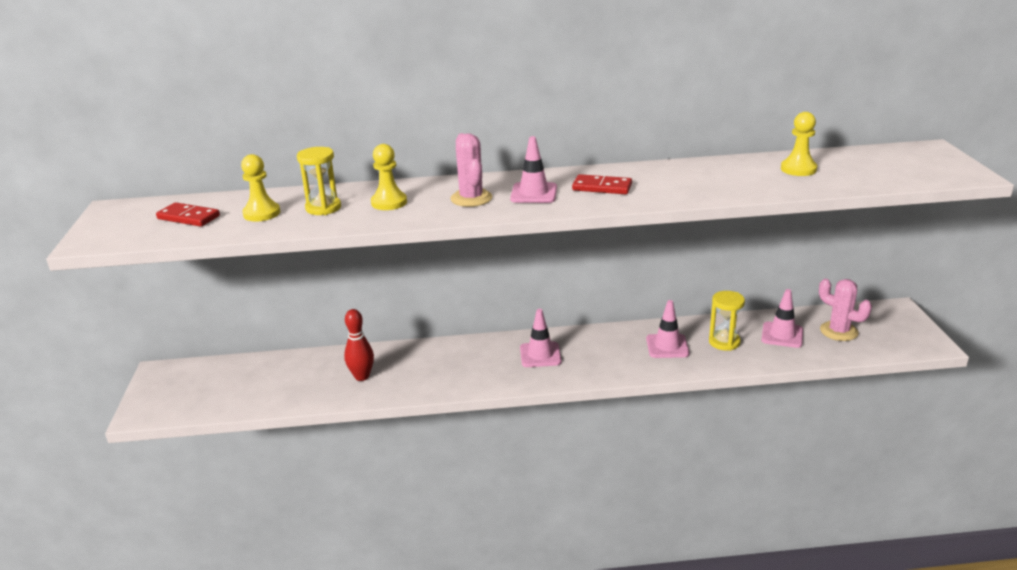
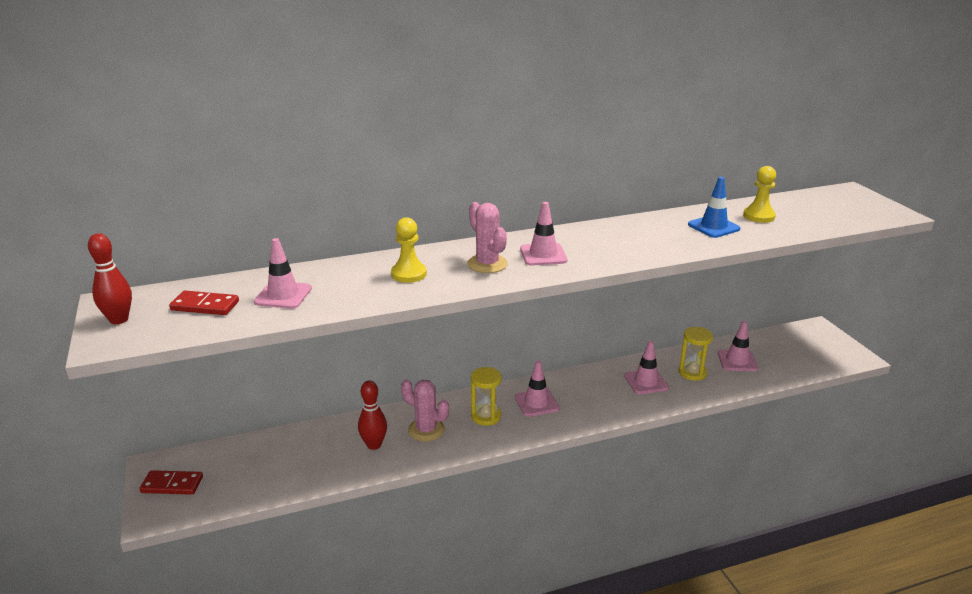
camera: 15 degrees left, 0 degrees up
yellow pawn [241,154,280,222] -> pink traffic cone [254,238,312,309]
yellow hourglass [297,147,341,215] -> yellow hourglass moved to [471,367,502,426]
red domino [572,174,632,194] -> red domino moved to [139,470,203,495]
pink cactus [819,279,872,341] -> pink cactus moved to [401,380,449,442]
none -> red bowling pin [88,233,132,324]
none -> blue traffic cone [688,177,740,238]

